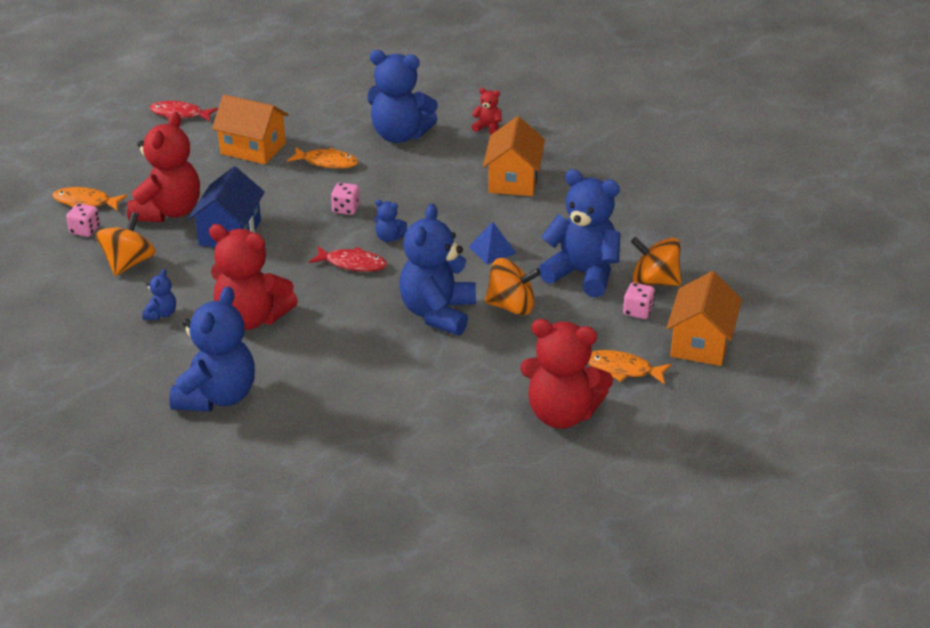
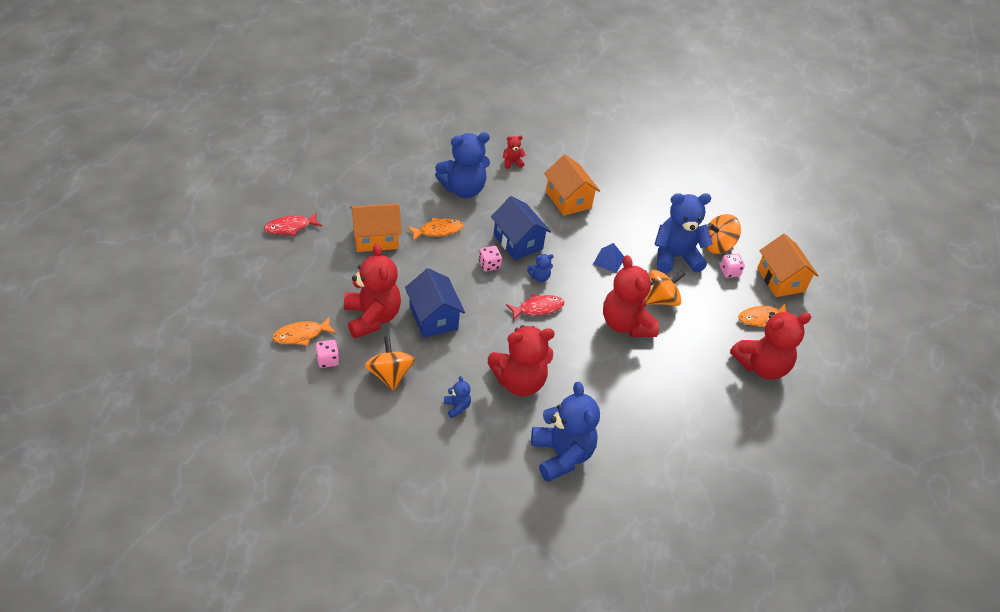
camera: 40 degrees left, 10 degrees up
blue teddy bear [399,204,476,335] -> red teddy bear [603,255,659,337]
none -> blue house [491,196,551,260]

